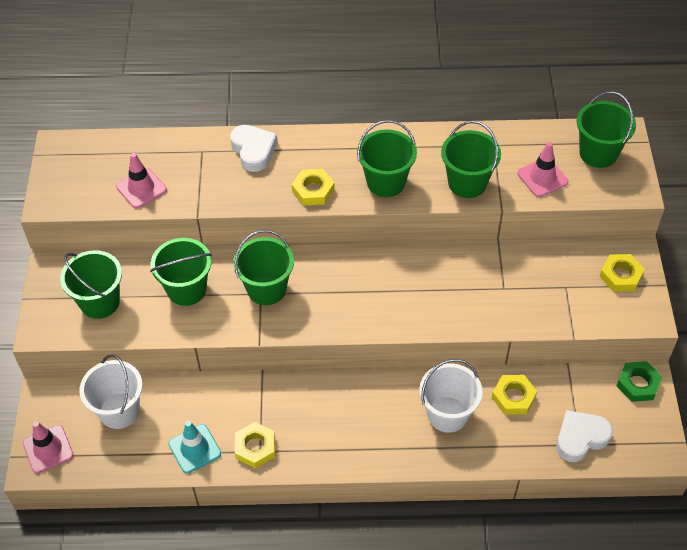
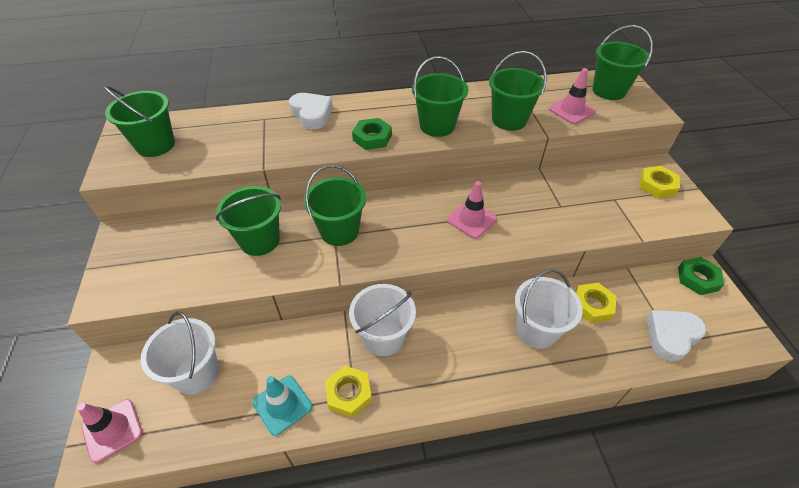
camera: 10 degrees left, 5 degrees down
green bucket [60,250,122,319] -> green bucket moved to [104,86,175,157]
pink traffic cone [116,153,167,208] -> pink traffic cone moved to [447,181,497,239]
yellow nut [292,169,335,206] -> green nut [352,118,392,150]
none -> white bucket [349,284,416,356]

